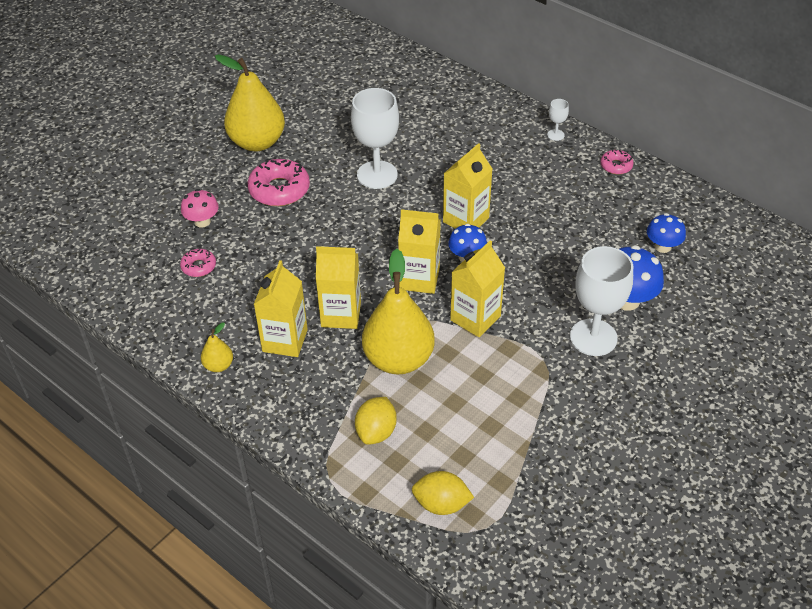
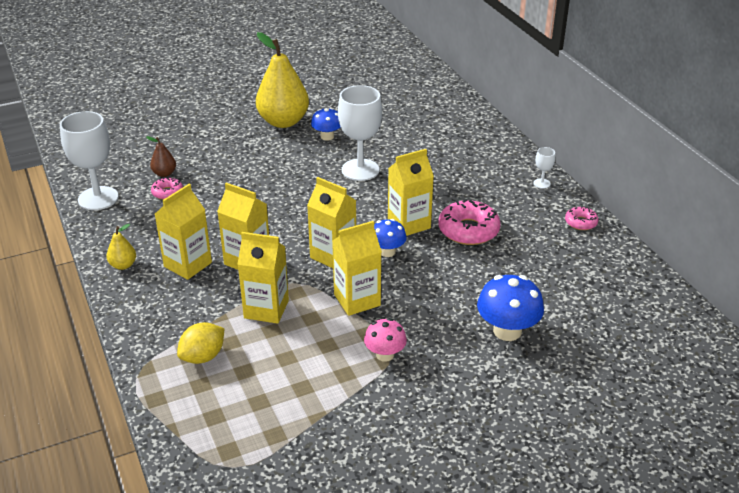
camera: 25 degrees right, 10 degrees down
pink mushroom [181,189,219,228] -> pink mushroom moved to [364,318,407,362]
pink donut [247,159,310,206] -> pink donut moved to [439,199,501,245]
yellow pear [362,249,435,374] -> yellow carton [238,232,289,324]
yellow lemon [412,471,474,515] -> none
white goblet [570,246,633,356] -> white goblet moved to [60,111,118,210]
blue mushroom [647,213,686,253] -> blue mushroom moved to [311,108,340,141]
none -> brown pear [146,136,176,177]

